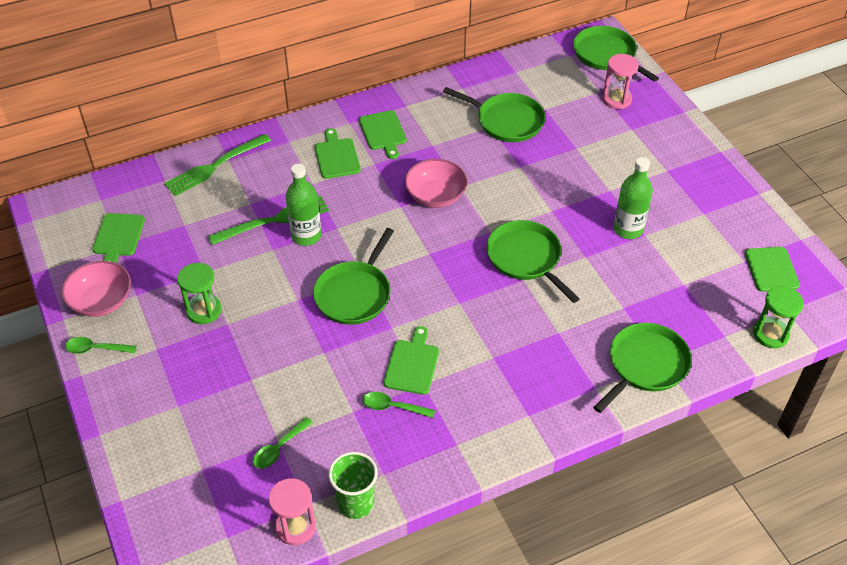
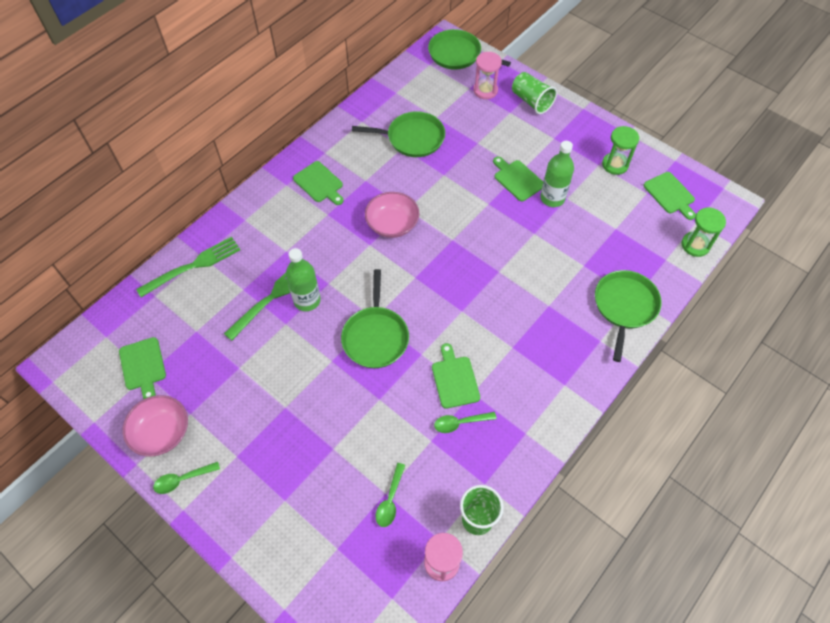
camera: 25 degrees left, 10 degrees up
green fork [164,134,271,196] -> green fork turned 150 degrees counterclockwise [136,237,240,297]
green hourglass [177,263,222,324] -> green hourglass moved to [602,126,639,175]
green cutting board [315,128,361,179] -> green cutting board moved to [493,157,543,201]
green pan [487,220,580,303] -> none
none -> green cup [512,72,557,114]

